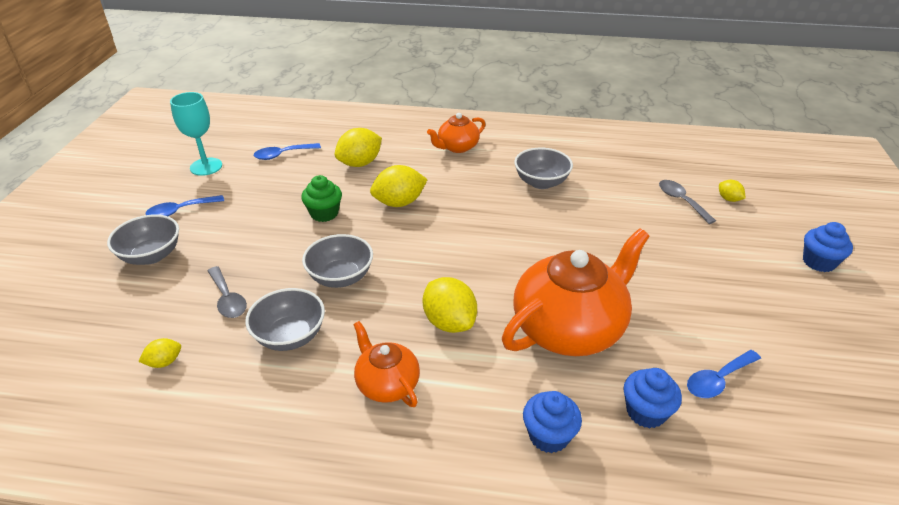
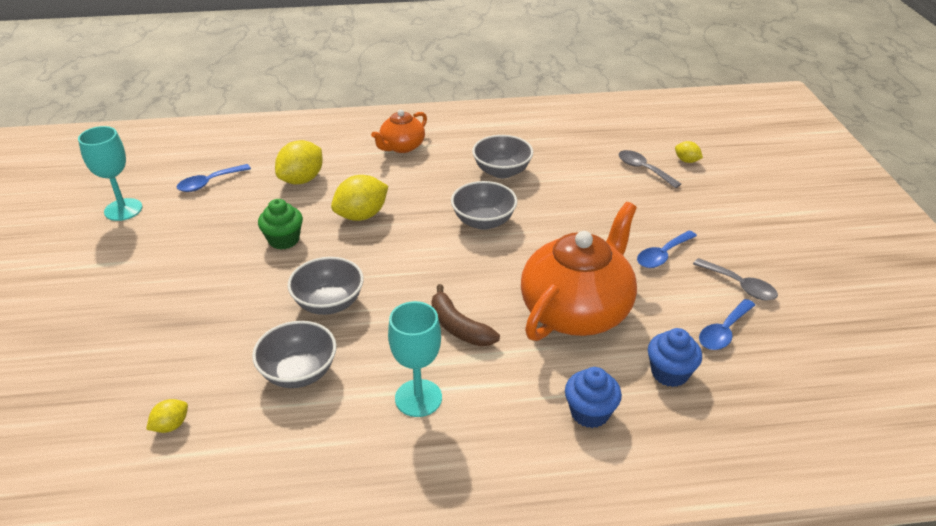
camera: 15 degrees left, 0 degrees up
grey bowl [107,215,179,265] -> grey bowl moved to [451,181,517,230]
blue spoon [145,195,224,216] -> blue spoon moved to [637,231,697,268]
grey spoon [208,266,247,318] -> grey spoon moved to [693,258,778,301]
orange teapot [353,321,420,407] -> turquoise goblet [388,301,442,417]
yellow lemon [423,277,477,333] -> brown banana [432,284,500,346]
blue cupcake [803,222,853,272] -> none

